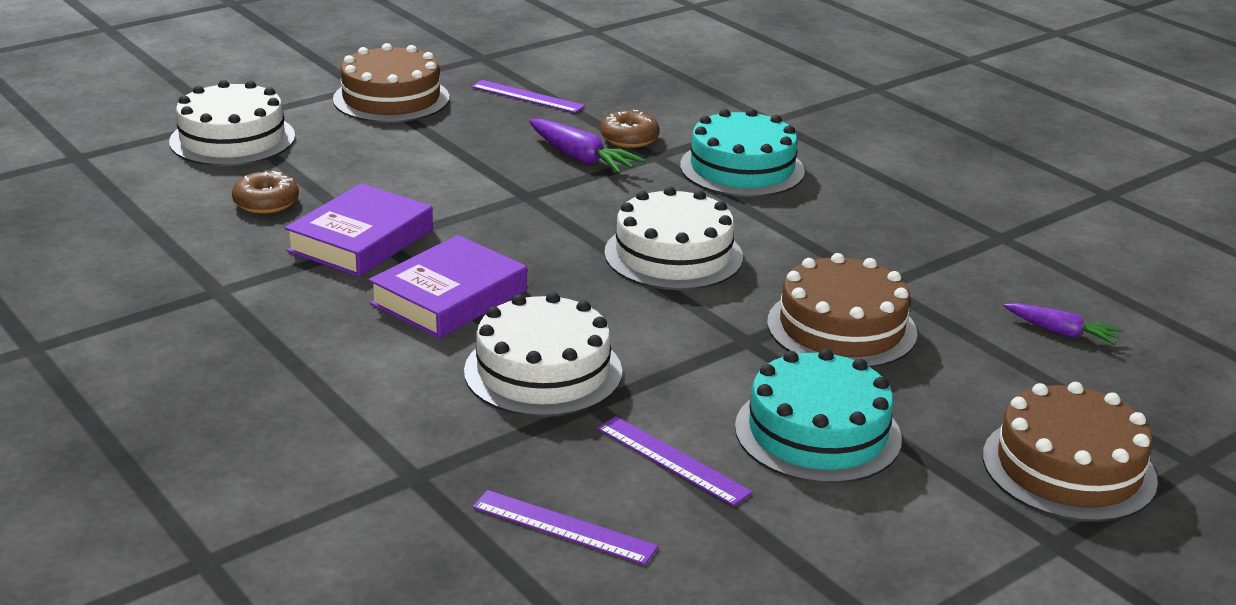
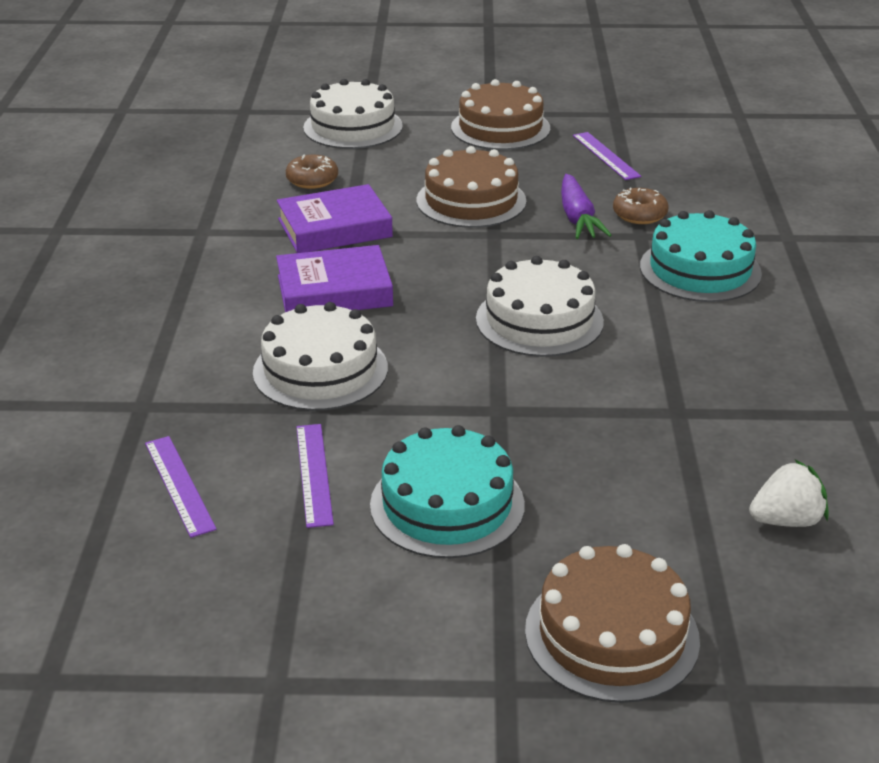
camera: 40 degrees right, 5 degrees up
brown cake [767,253,918,368] -> brown cake moved to [417,146,526,228]
purple carrot [1004,303,1123,345] -> white strawberry [749,460,829,527]

